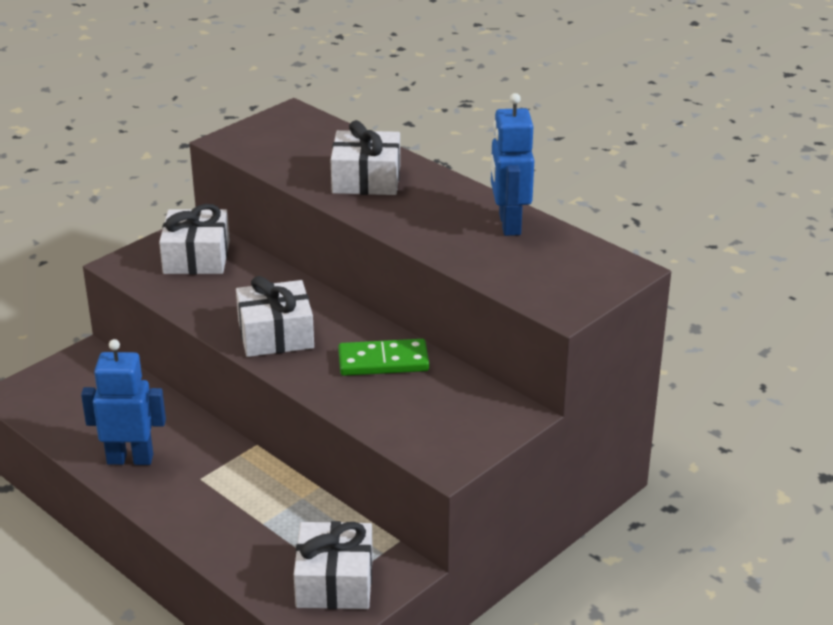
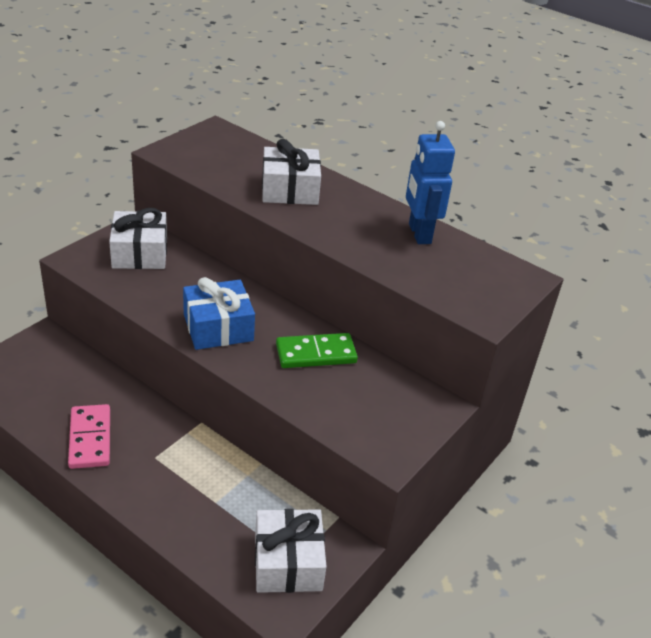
camera: 10 degrees left, 5 degrees up
blue robot [81,339,166,465] -> pink domino [68,404,110,469]
white gift [236,276,314,357] -> blue gift [183,277,255,350]

